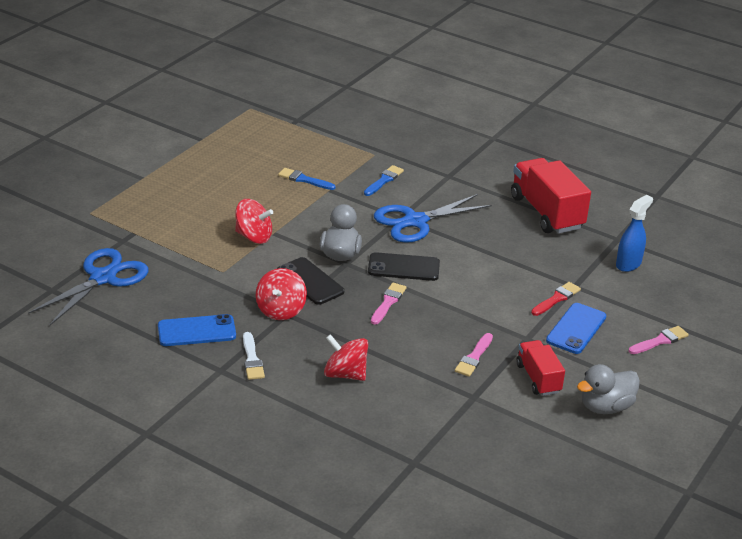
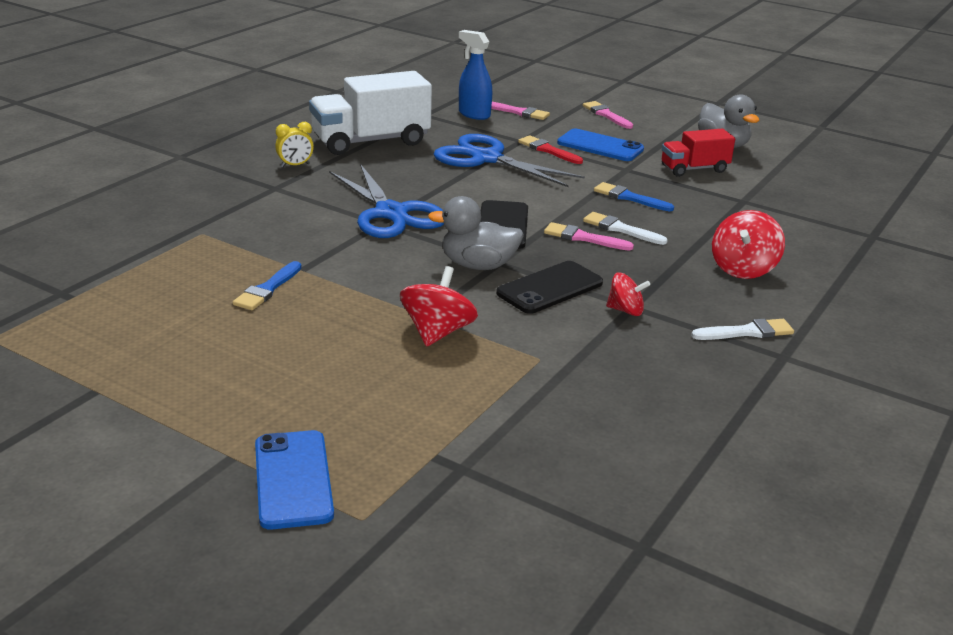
camera: 90 degrees left, 5 degrees down
blue scissors [28,248,149,326] -> blue scissors moved to [434,134,585,187]
blue phone [158,314,236,346] -> blue phone moved to [255,430,334,529]
red spinning top [256,268,307,320] -> red spinning top [606,273,650,316], size x0.63
blue brush [364,165,404,196] -> blue brush moved to [594,182,674,211]
pink brush [455,333,493,377] -> pink brush moved to [491,102,550,120]
red truck [511,158,591,233] -> white truck [309,71,432,155]
none -> yellow clock [275,122,314,167]
none -> white brush [583,212,668,245]

